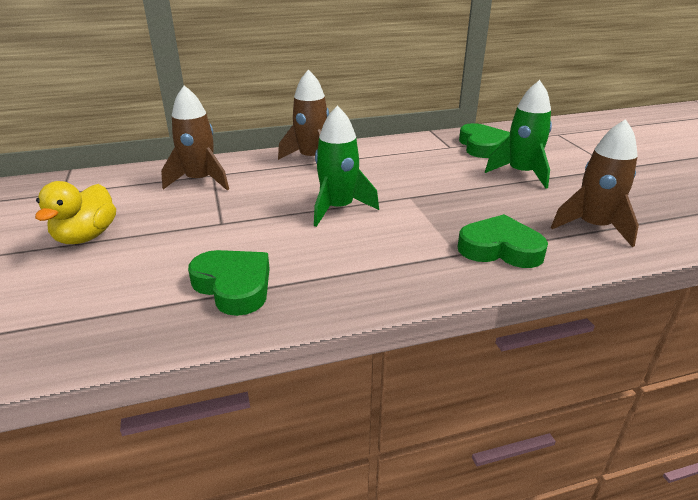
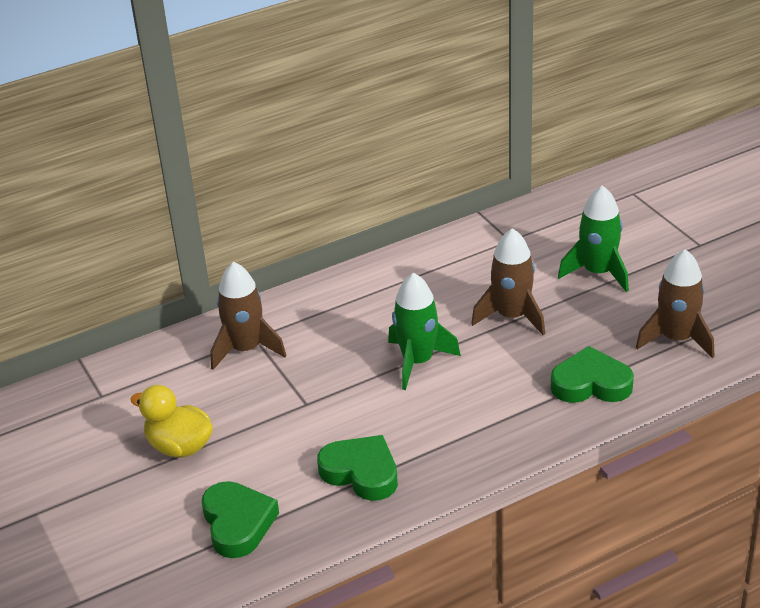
camera: 10 degrees left, 5 degrees up
yellow duck [35,181,116,244] -> yellow duck turned 120 degrees clockwise [130,385,213,457]
brown rocket [278,70,329,160] -> brown rocket moved to [471,228,545,335]
green heart [459,123,510,158] -> green heart moved to [202,481,279,558]

